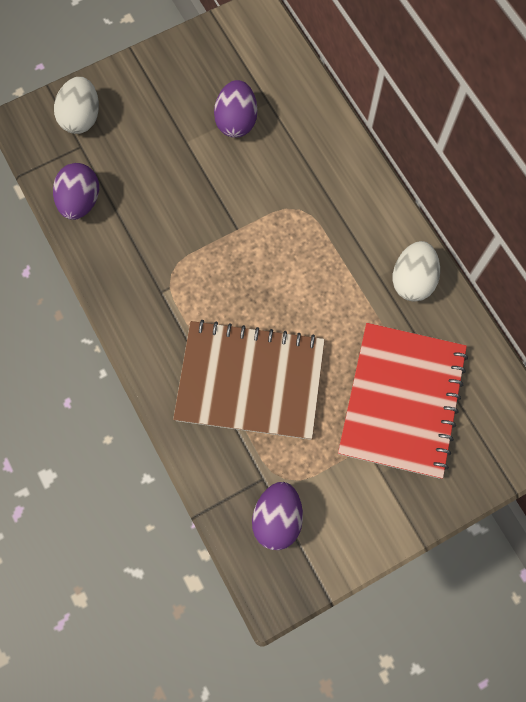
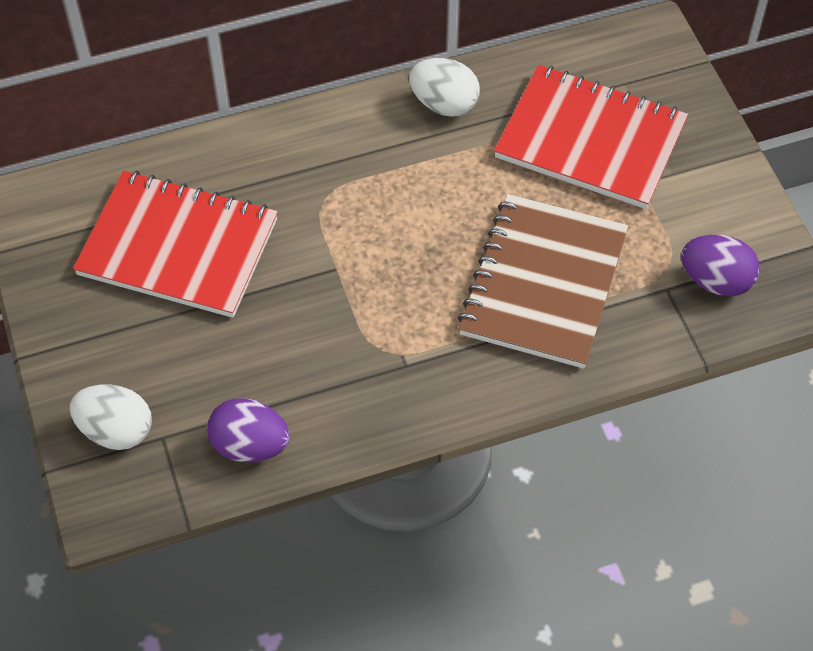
camera: 80 degrees left, 15 degrees down
purple egg [214,80,257,138] -> red notebook [73,171,278,318]

